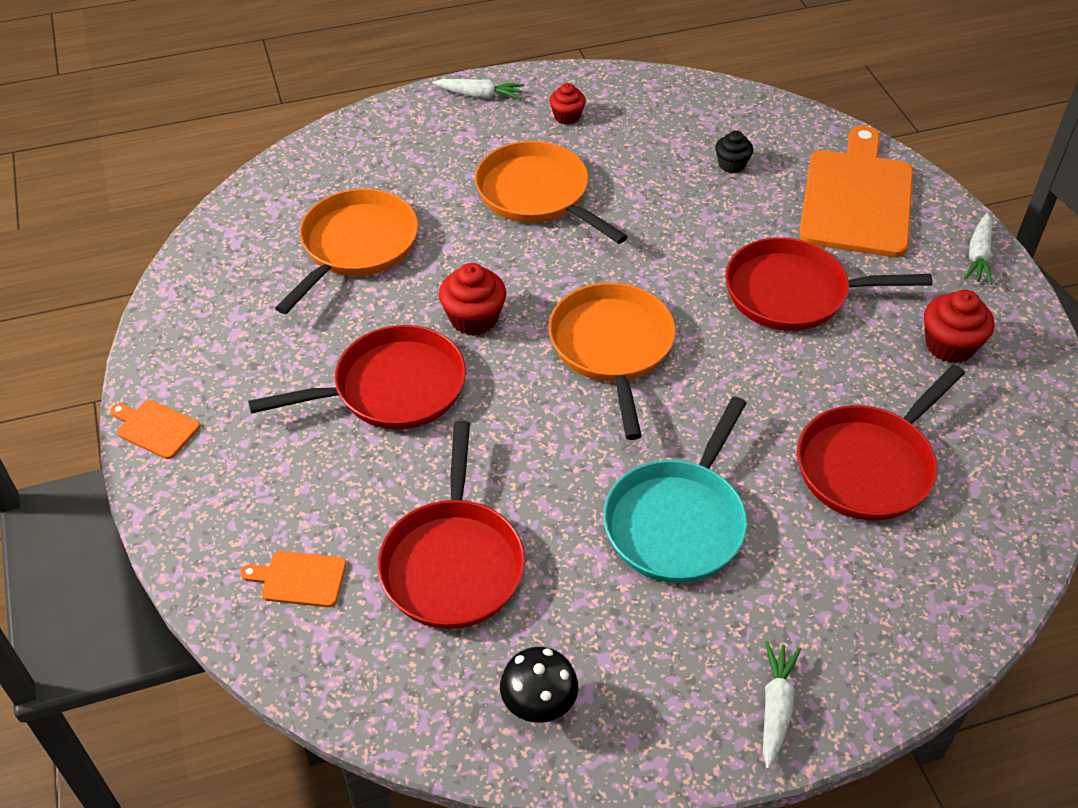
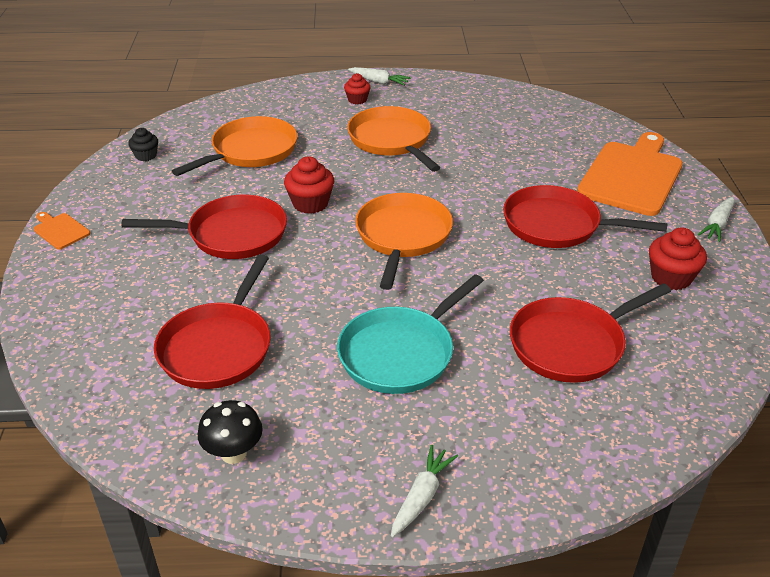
camera: 15 degrees right, 10 degrees down
orange cutting board [240,551,346,607] -> none
red cupcake [549,83,586,125] -> red cupcake moved to [344,73,370,104]
black cupcake [715,131,753,173] -> black cupcake moved to [128,128,158,161]

